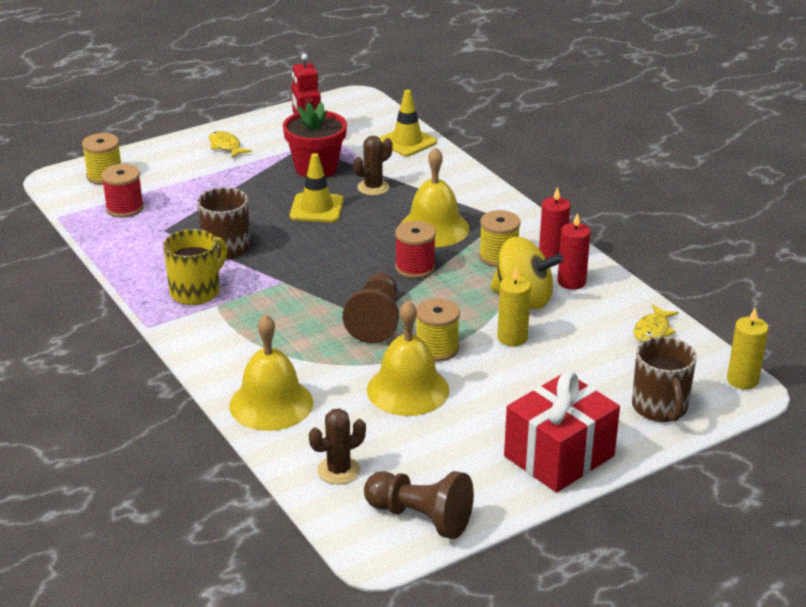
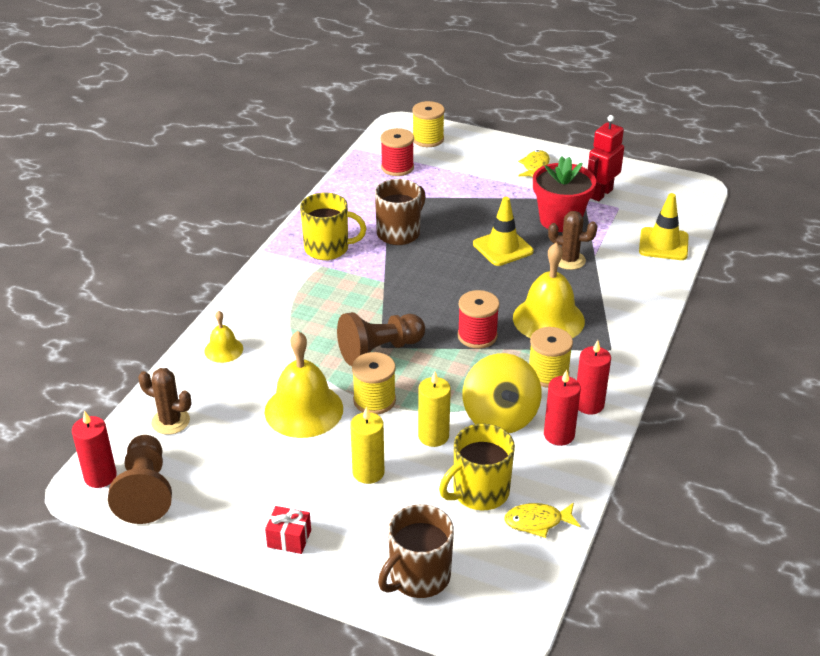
camera: 55 degrees right, 5 degrees up
yellow bell [229,314,313,431] -> yellow bell [204,311,243,363], size x0.52
red gift [504,371,620,493] -> red gift [265,506,311,554], size x0.42
yellow candle [727,308,768,390] -> yellow candle moved to [350,406,384,484]
none -> red candle [72,411,117,488]
none -> yellow mug [439,424,515,511]

